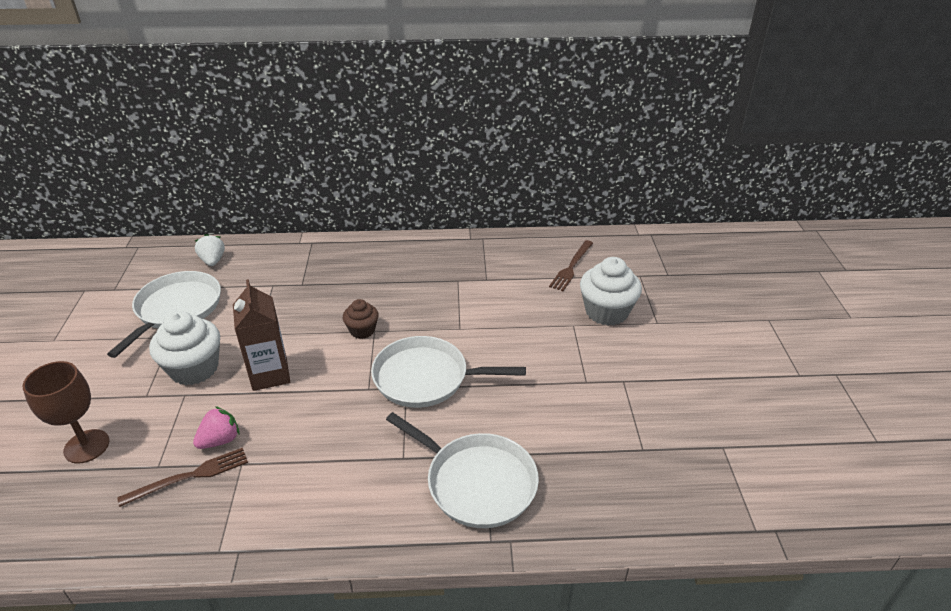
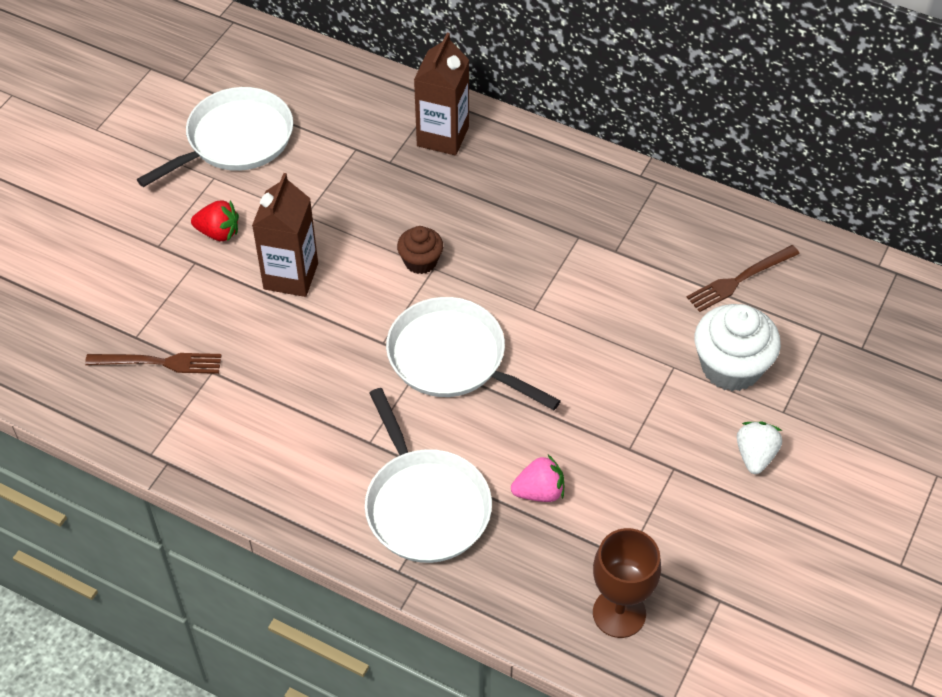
camera: 30 degrees right, 15 degrees up
brown goblet [22,361,110,464] -> brown goblet moved to [593,528,661,638]
white cupcake [149,311,220,385] -> red strawberry [191,200,239,242]
pink strawberry [193,406,240,449] -> pink strawberry moved to [511,455,564,502]
white strawberry [195,234,225,266] -> white strawberry moved to [737,422,782,474]
none -> brown carton [414,33,469,156]

